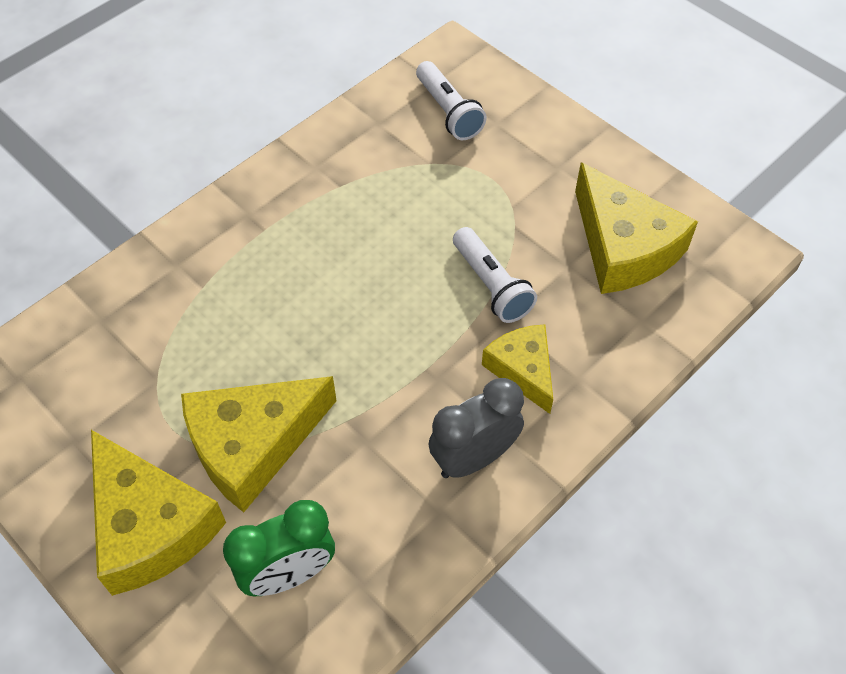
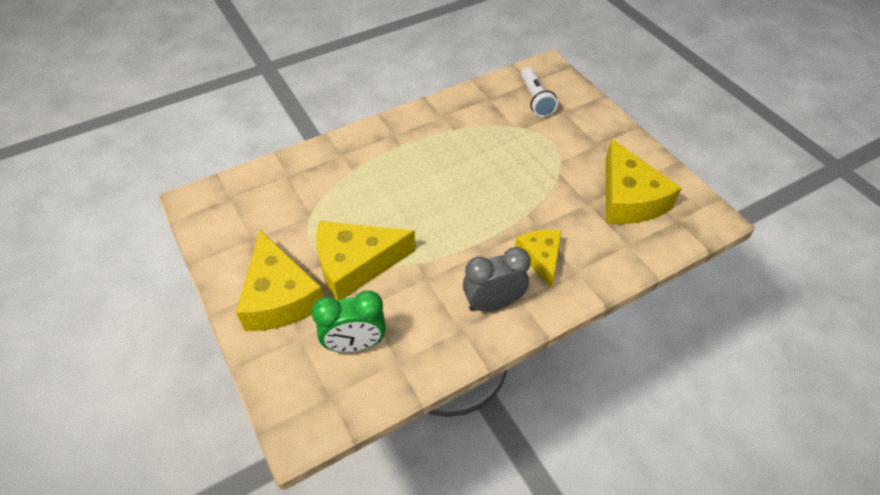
camera: 15 degrees right, 5 degrees down
white flashlight [453,227,537,323] -> none

